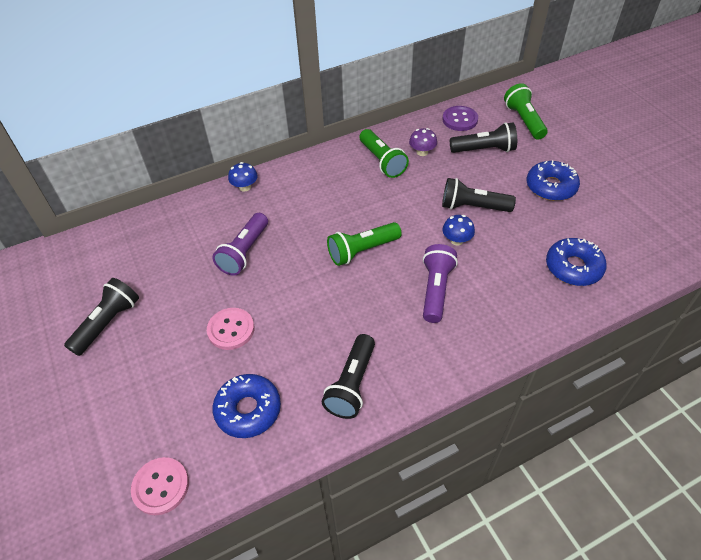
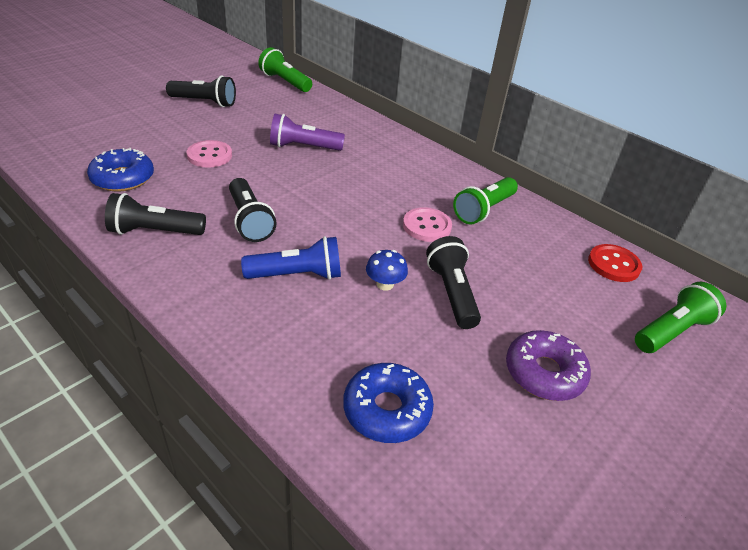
camera: 65 degrees right, 10 degrees down
pink button [131,457,189,515] -> pink button moved to [403,207,452,242]
blue mushroom [228,162,258,192] -> none
green flashlight [327,222,402,266] -> green flashlight moved to [258,47,312,92]
purple mushroom [409,128,437,156] -> none
purple flashlight [423,244,458,323] -> blue flashlight [241,236,341,280]
purple button [442,106,478,131] -> red button [588,244,642,282]
black flashlight [450,122,517,153] -> black flashlight moved to [229,178,276,242]
blue donut [527,160,580,201] -> purple donut [506,330,591,401]

